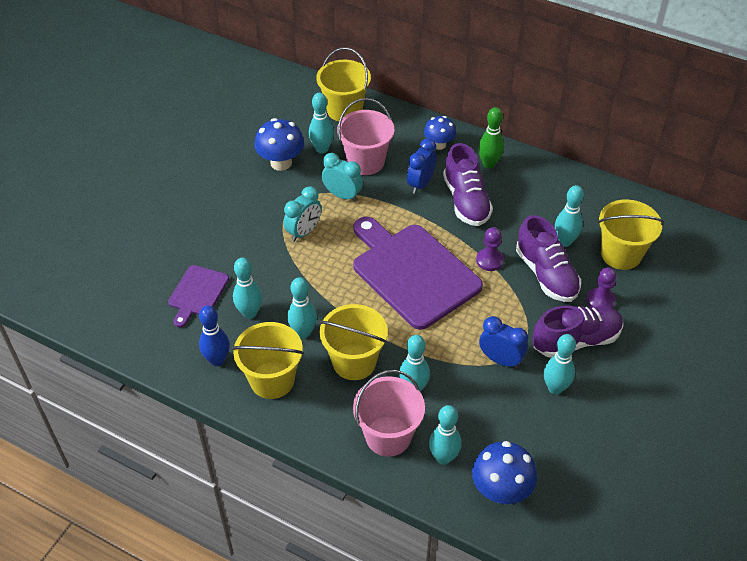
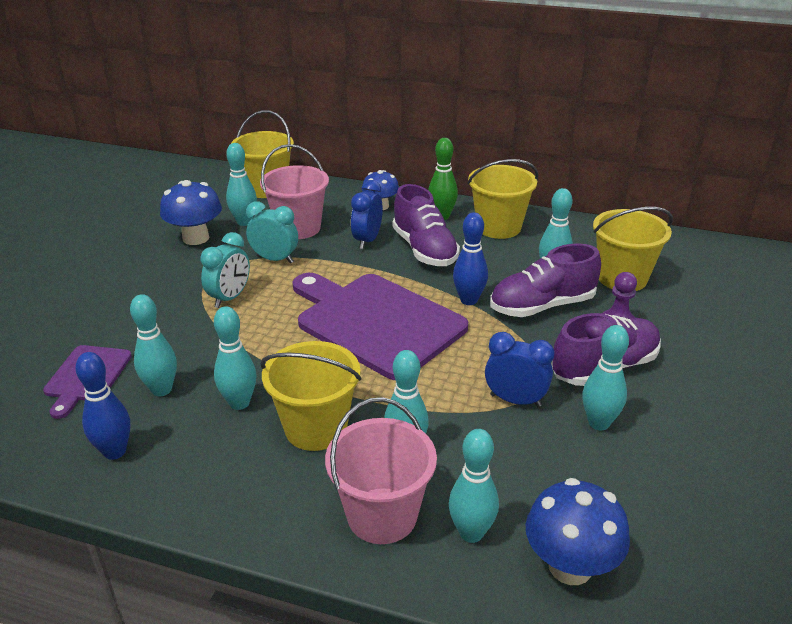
camera: 10 degrees left, 15 degrees down
yellow bucket [232,322,304,399] -> yellow bucket moved to [467,159,538,239]
purple pawn [476,227,504,271] -> blue bowling pin [453,212,488,305]
purple shoe [516,215,581,302] -> purple shoe turned 105 degrees clockwise [490,243,601,317]

